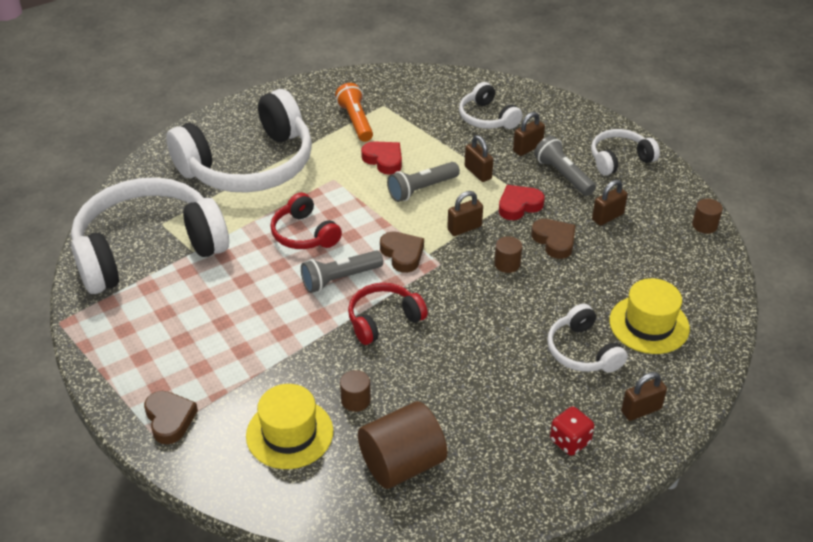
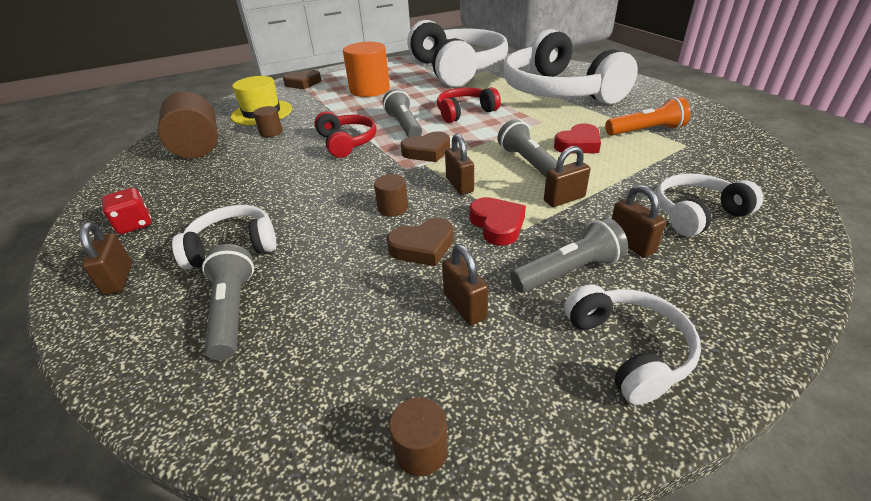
camera: 100 degrees right, 5 degrees down
yellow hat [609,278,690,354] -> grey flashlight [202,244,254,360]
none -> orange cylinder [343,42,390,97]

